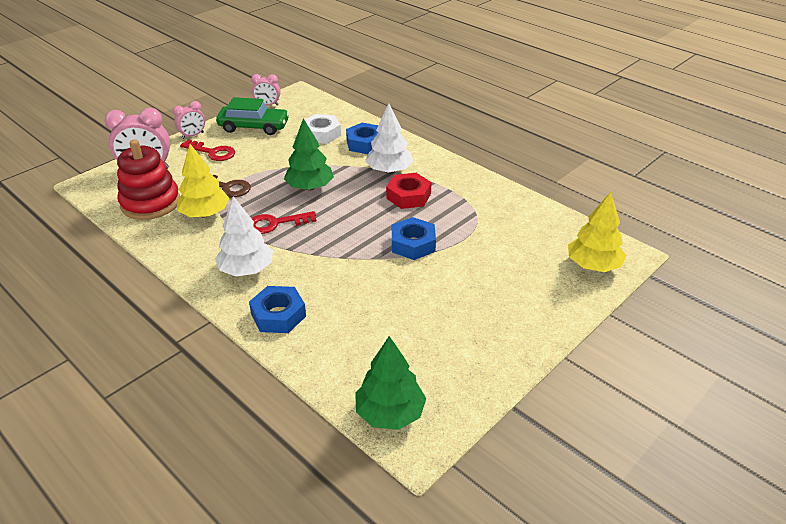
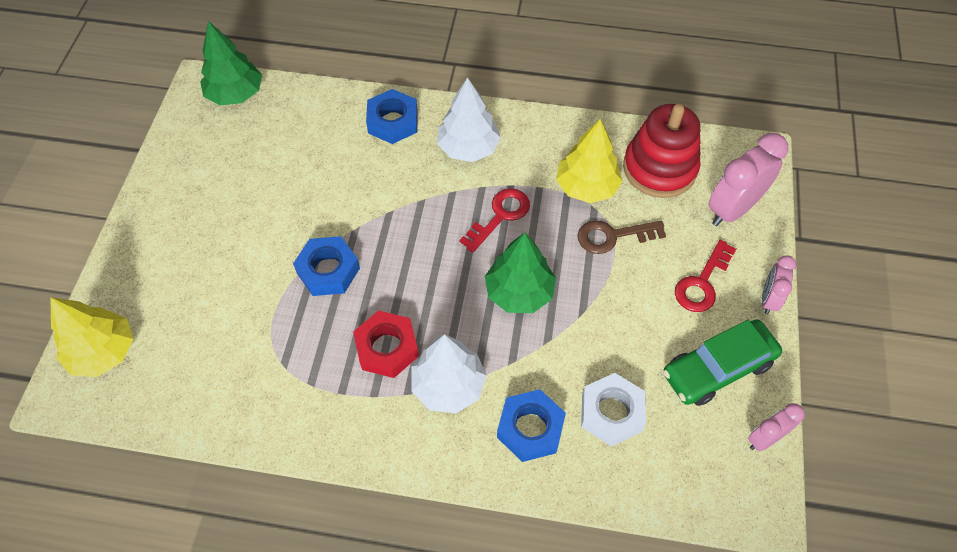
camera: 145 degrees right, 20 degrees up
red key [180,139,235,161] -> red key turned 45 degrees counterclockwise [675,240,736,312]

